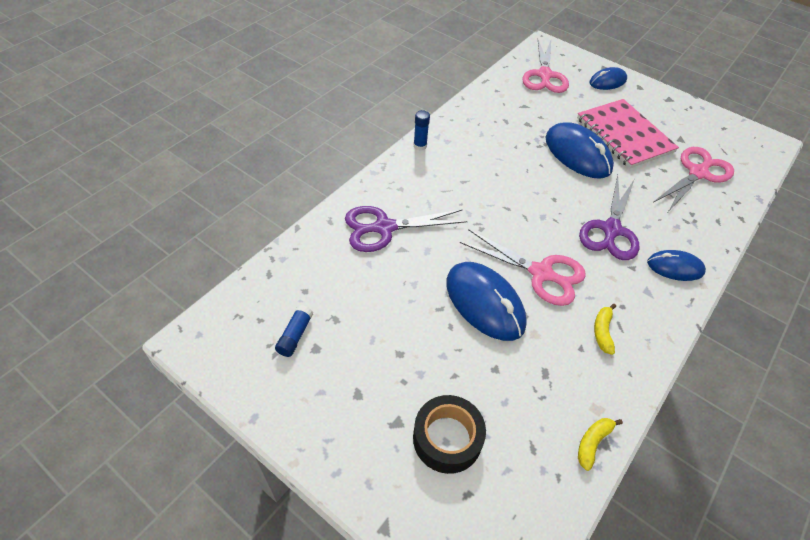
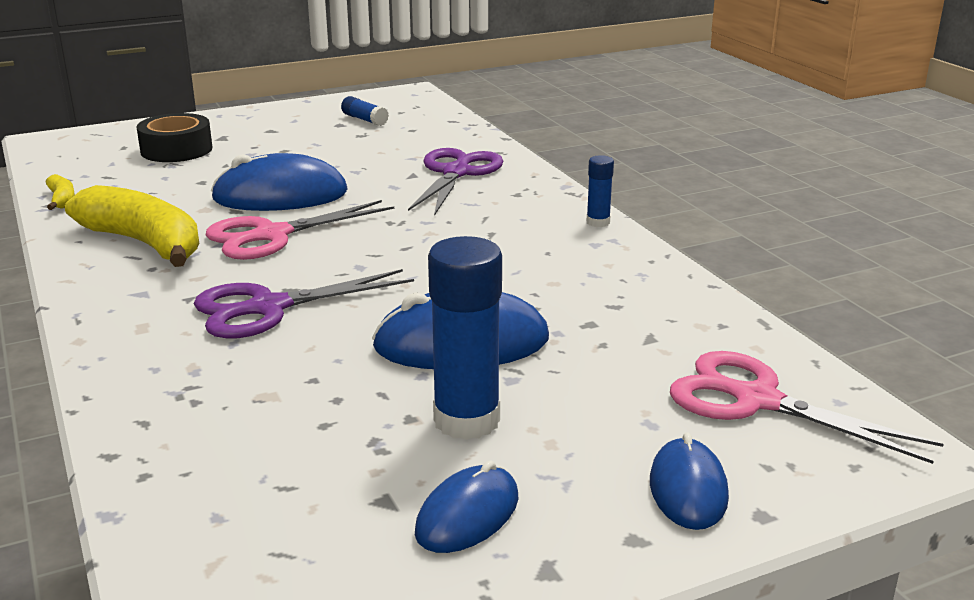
camera: 120 degrees right, 25 degrees down
pink notebook [577,99,679,168] -> blue glue stick [428,236,502,440]
purple scissors [579,175,639,260] -> purple scissors turned 75 degrees counterclockwise [194,269,414,339]
yellow banana [594,304,616,355] -> yellow banana [65,185,199,267], size x2.32
blue mouse [647,250,706,281] -> blue mouse moved to [415,461,518,553]
pink scissors [654,147,734,212] -> none

